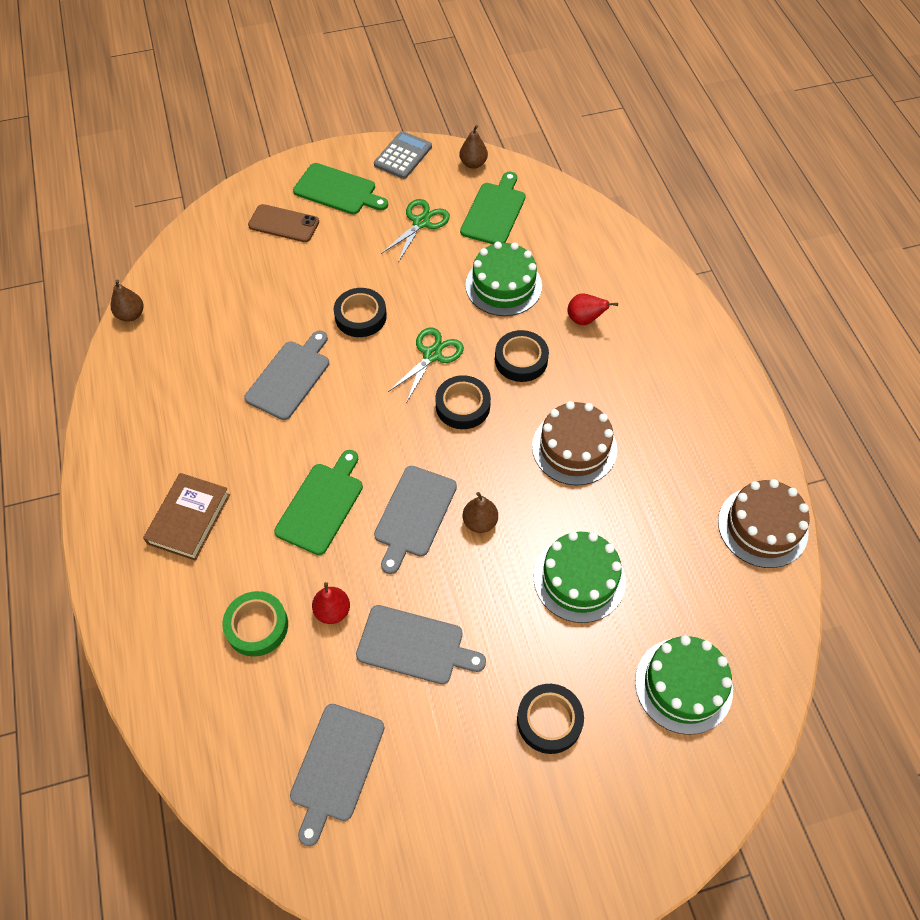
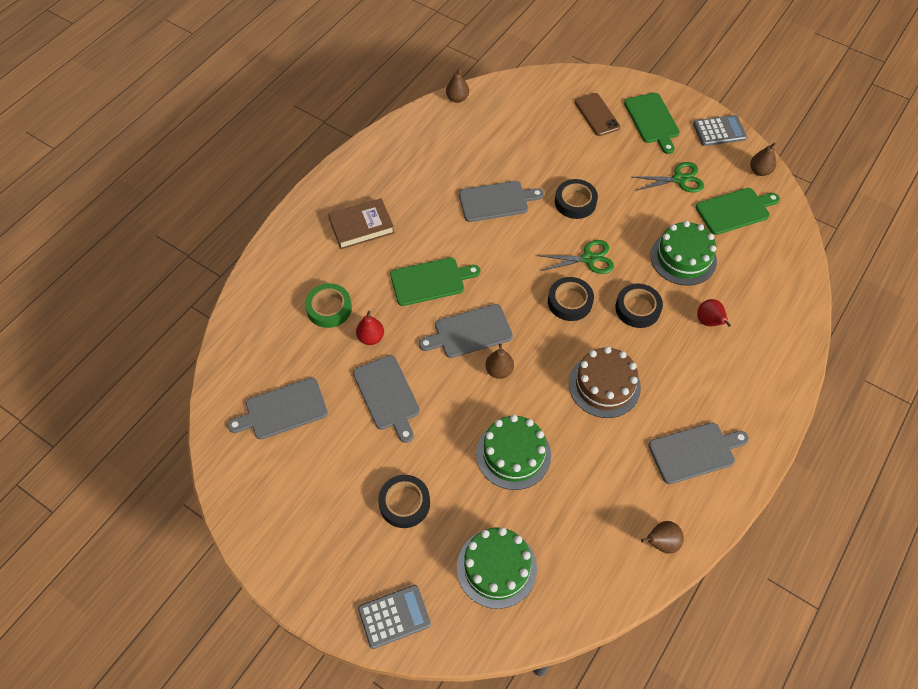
camera: 50 degrees right, 0 degrees up
brown cake [718,479,810,568] -> brown pear [641,521,684,554]
none -> grey calculator [358,585,431,649]
none -> grey cutting board [648,422,749,484]

